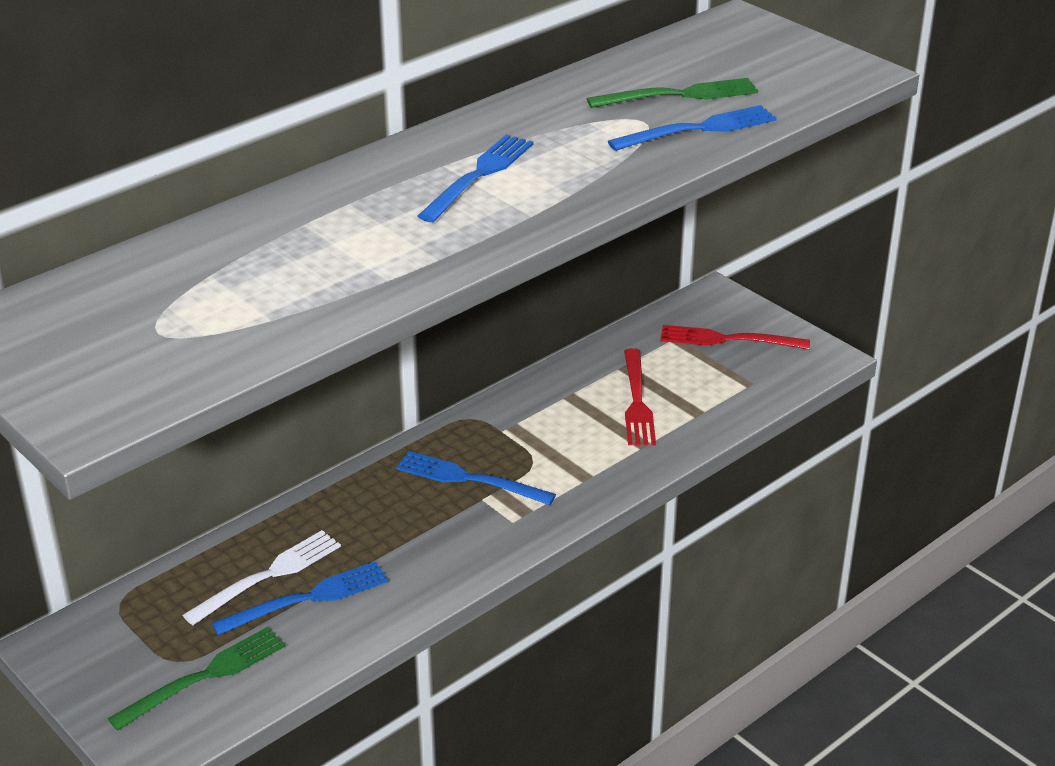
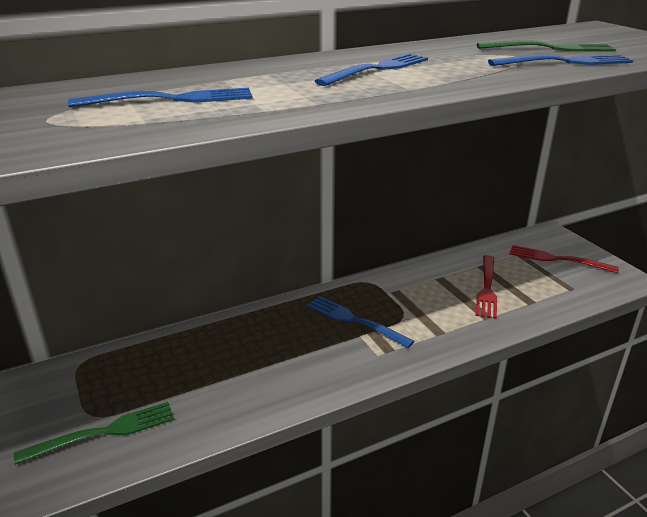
camera: 15 degrees right, 5 degrees down
white fork [183,530,341,625] -> none
blue fork [212,561,388,635] -> blue fork moved to [68,88,253,107]

